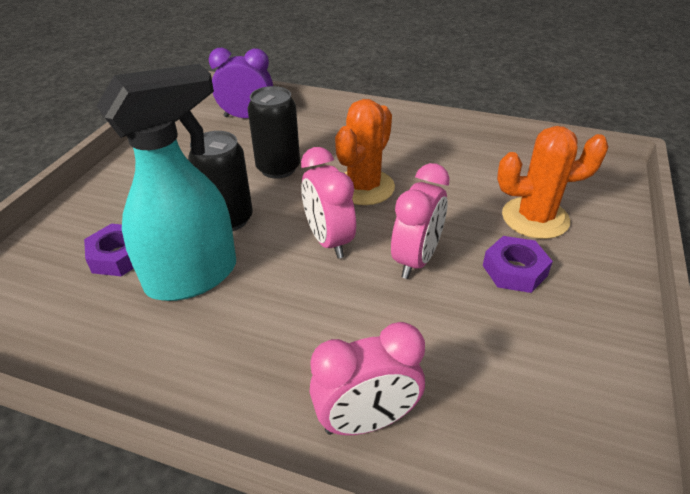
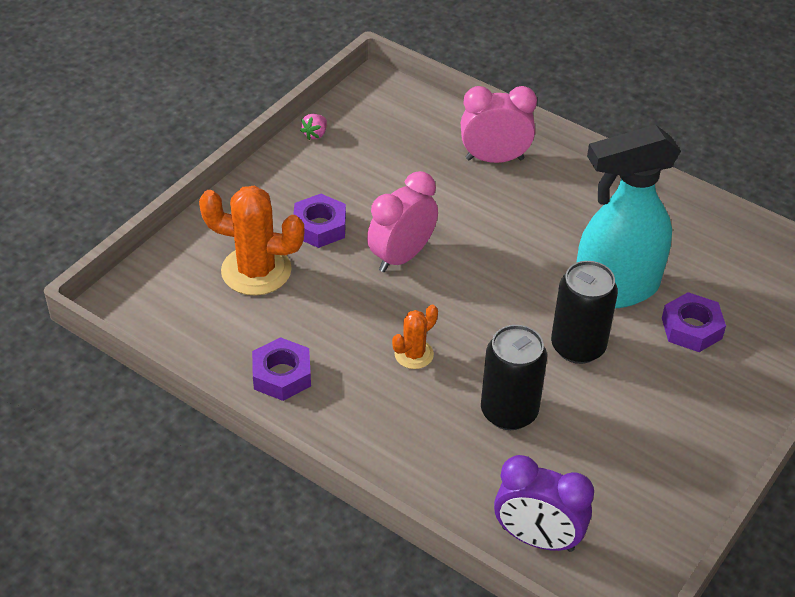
camera: 165 degrees left, 5 degrees up
pink clock [301,147,356,259] -> none
orange cactus [335,99,395,205] -> orange cactus [392,305,438,369], size x0.53
none -> purple nut [252,337,311,401]
none -> pink strawberry [300,114,327,140]

